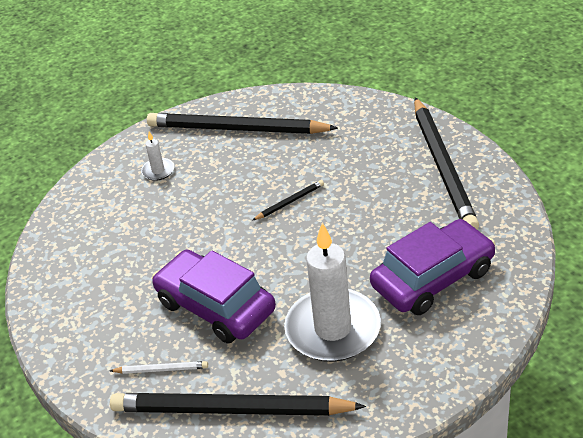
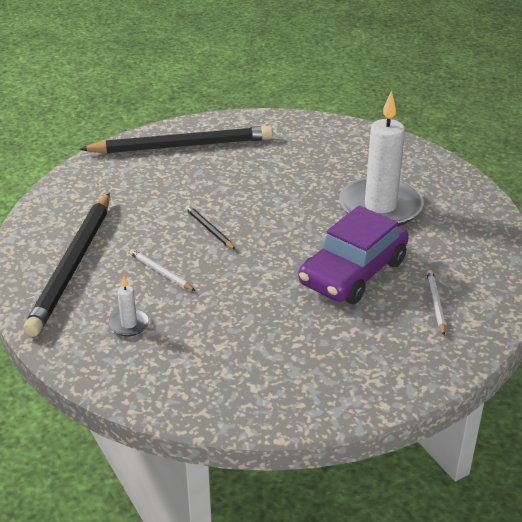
camera: 95 degrees left, 5 degrees down
black pencil [110,393,366,416] -> none
purple car [370,219,496,315] -> none
none -> white pencil [129,249,195,291]

